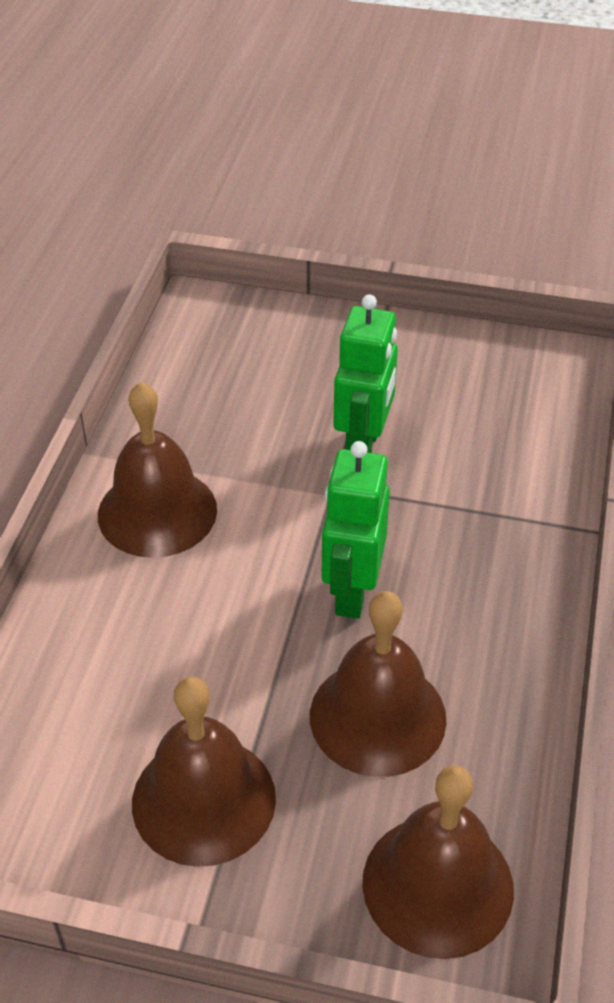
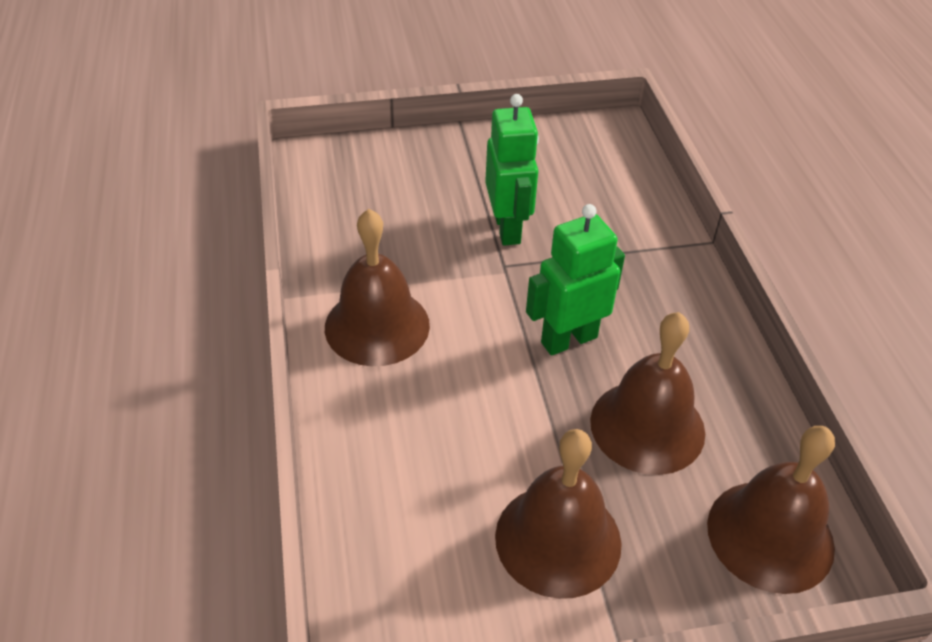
camera: 25 degrees left, 0 degrees up
green robot [322,441,390,619] -> green robot turned 75 degrees clockwise [526,204,625,356]

